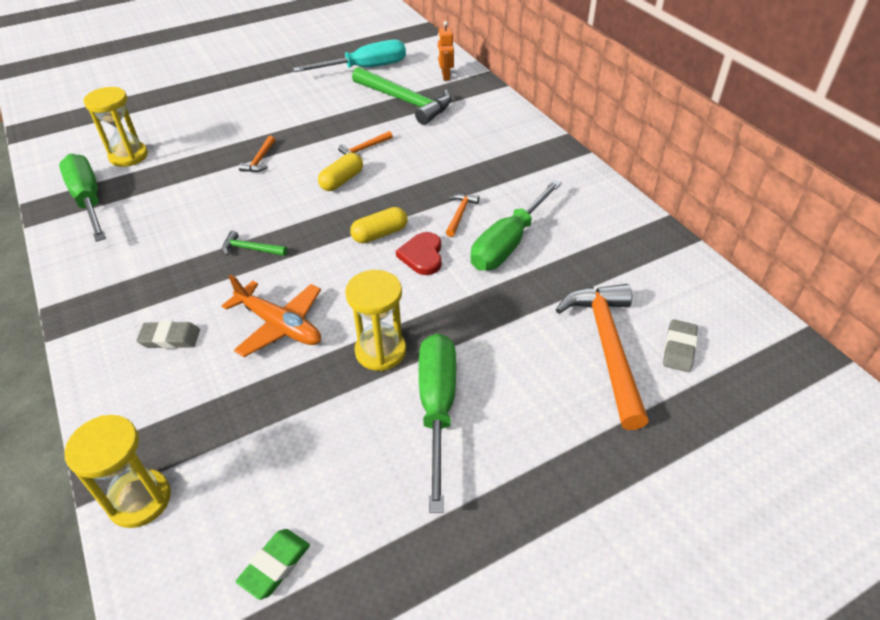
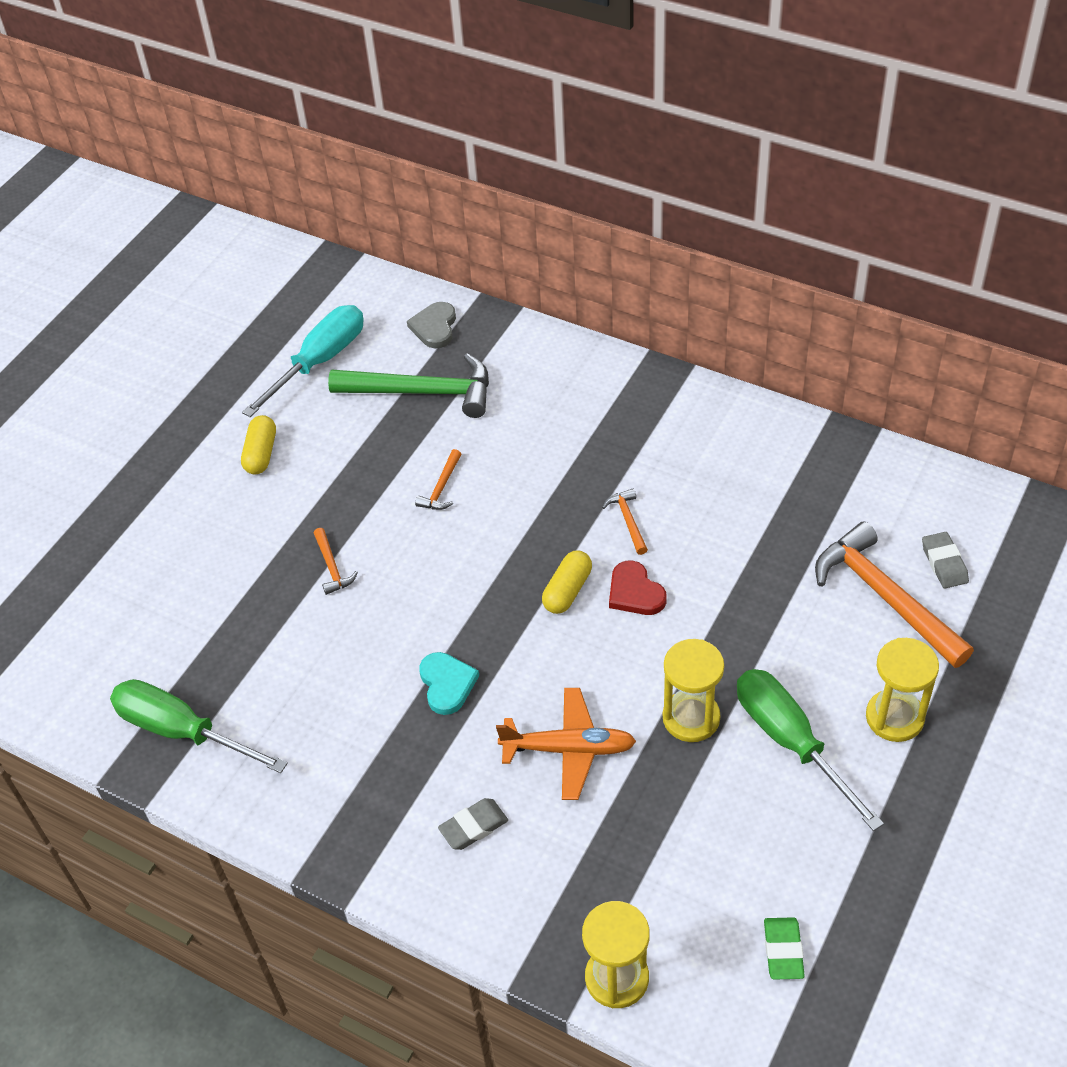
camera: 30 degrees left, 5 degrees up
yellow hourglass [84,87,148,167] -> yellow hourglass moved to [866,638,939,742]
green hammer [222,230,287,256] -> turquoise heart [419,652,479,715]
yellow capsule [318,153,363,191] -> yellow capsule moved to [241,415,276,474]
orange robot [438,21,454,81] -> grey heart [407,302,456,348]
green screwdriver [470,180,562,270] -> none

